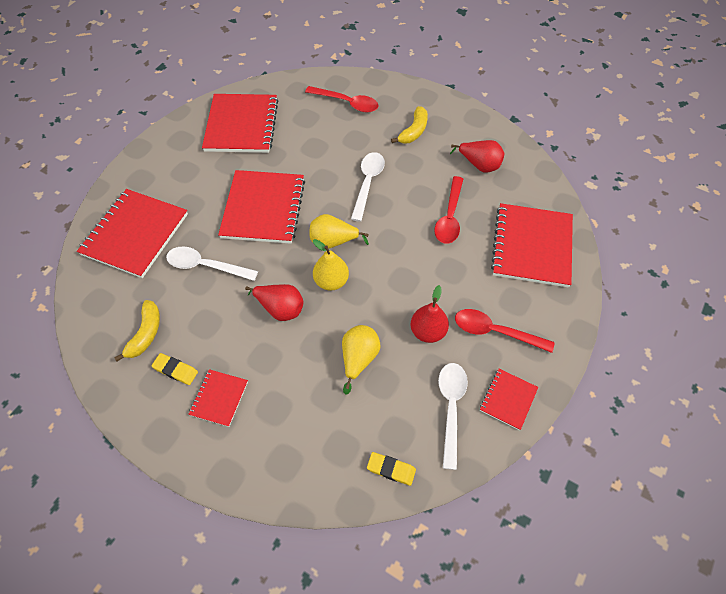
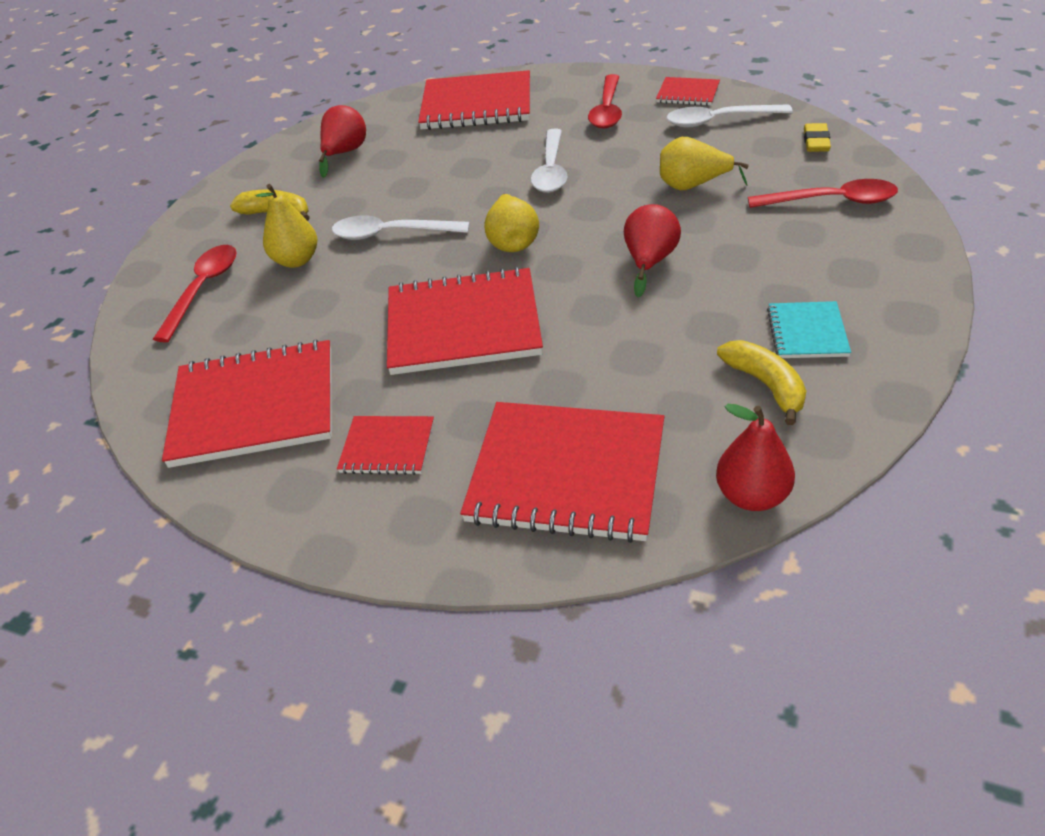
camera: 95 degrees left, 15 degrees down
yellow banana [114,300,160,361] -> yellow banana turned 60 degrees clockwise [717,340,806,425]
yellow eraser [152,353,198,385] -> turquoise notebook [767,301,851,358]
white spoon [166,246,258,281] -> white spoon moved to [531,128,568,193]
red notebook [188,369,248,427] -> red notebook moved to [337,416,434,475]
yellow pear [313,239,349,291] -> yellow pear moved to [255,184,318,268]
red pear [411,285,449,343] -> red pear moved to [716,404,795,511]
red spoon [434,176,463,244] -> red spoon moved to [748,179,898,208]

